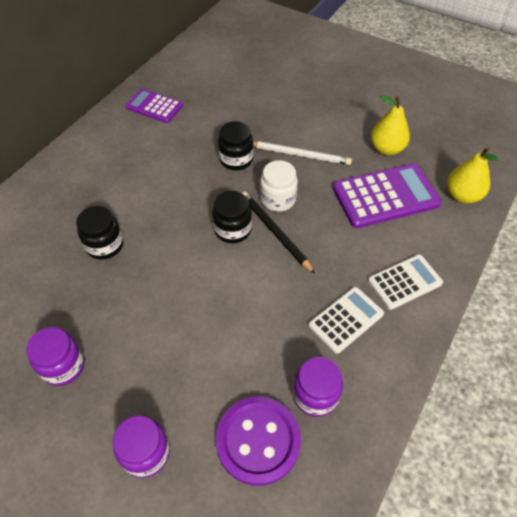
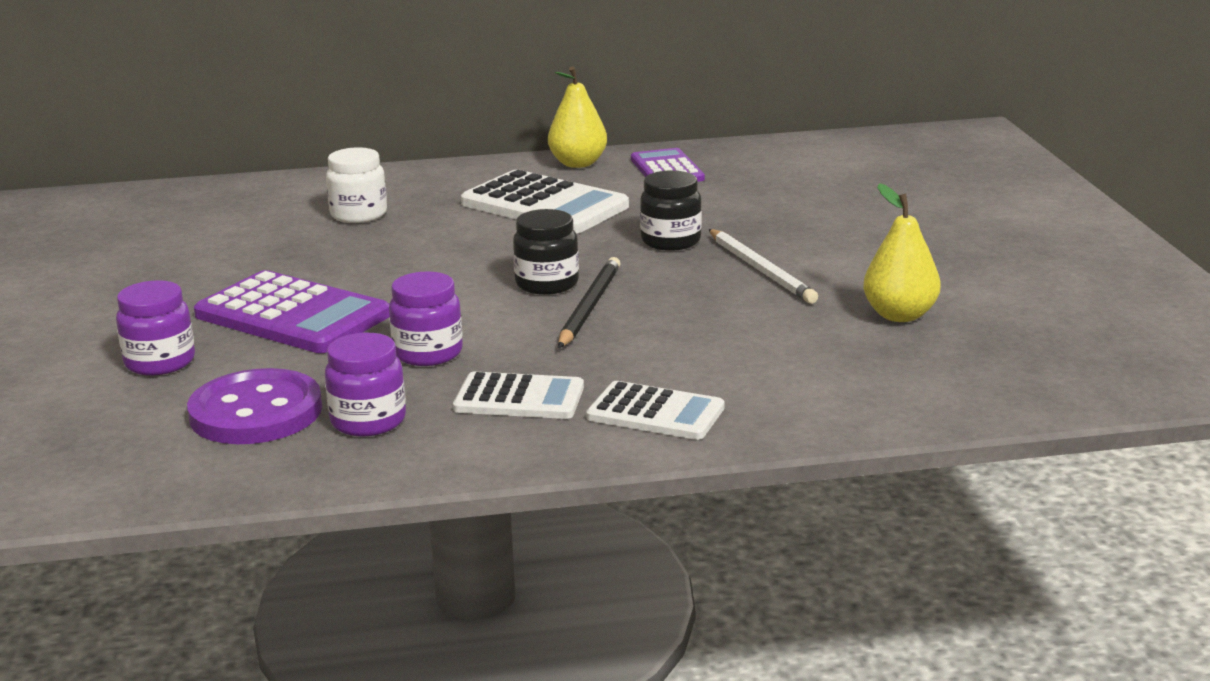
camera: 50 degrees right, 30 degrees down
purple jar [26,327,85,386] -> purple jar moved to [389,271,463,366]
black jar [76,206,123,260] -> none
white jar [260,160,298,212] -> white jar moved to [326,147,387,223]
purple calculator [333,163,442,228] -> purple calculator moved to [194,270,390,353]
yellow pear [447,147,499,204] -> yellow pear moved to [548,66,607,168]
none -> white calculator [461,170,629,233]

